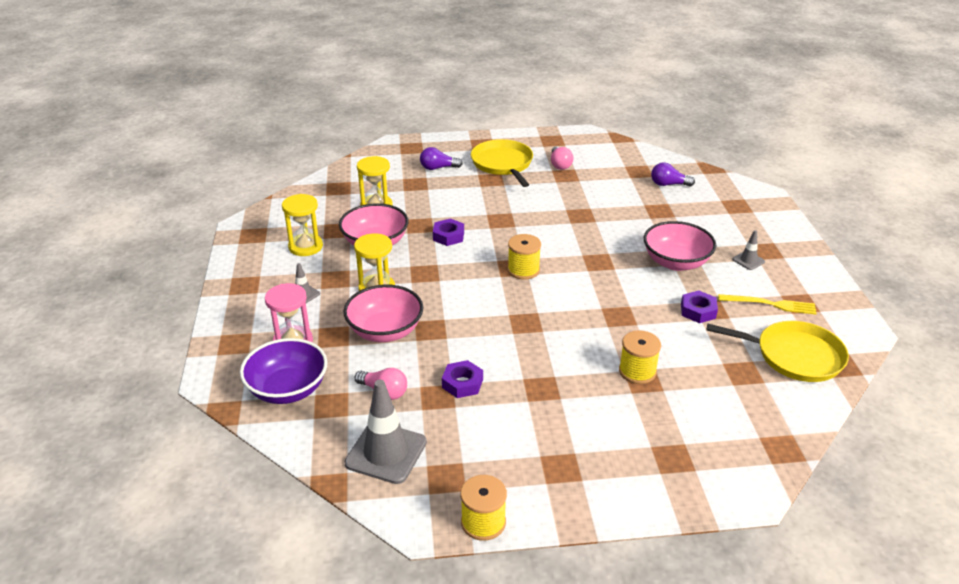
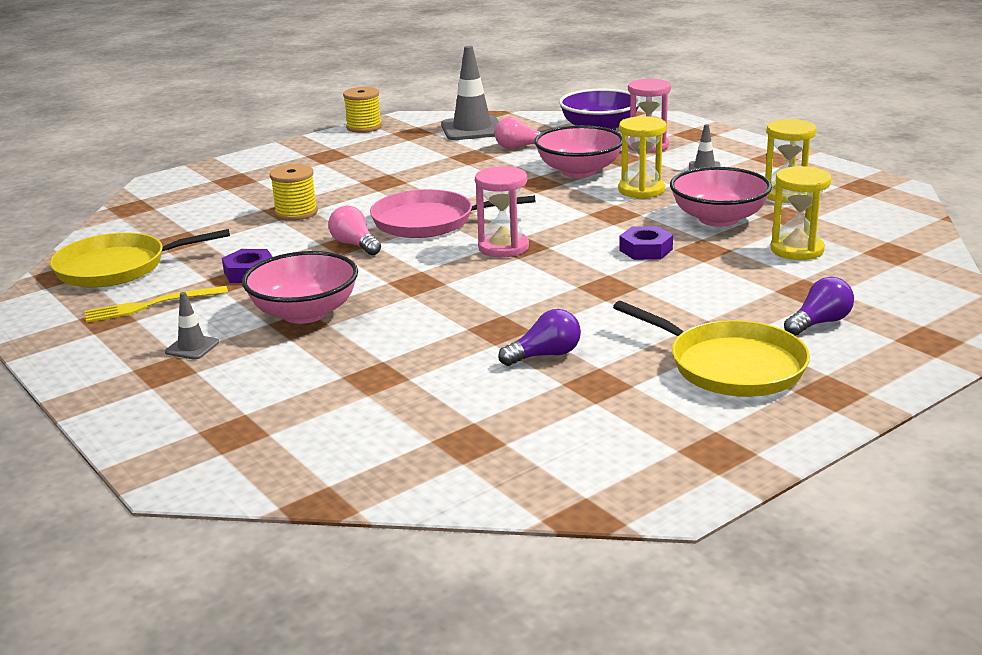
camera: 150 degrees right, 10 degrees down
purple nut [442,360,483,398] -> none
yellow spool [508,234,541,280] -> pink hourglass [475,166,529,257]
pink light bulb [551,146,574,170] -> pink light bulb moved to [328,206,381,255]
purple light bulb [651,162,695,187] -> purple light bulb moved to [498,309,581,366]
none -> pink pan [370,189,536,238]

